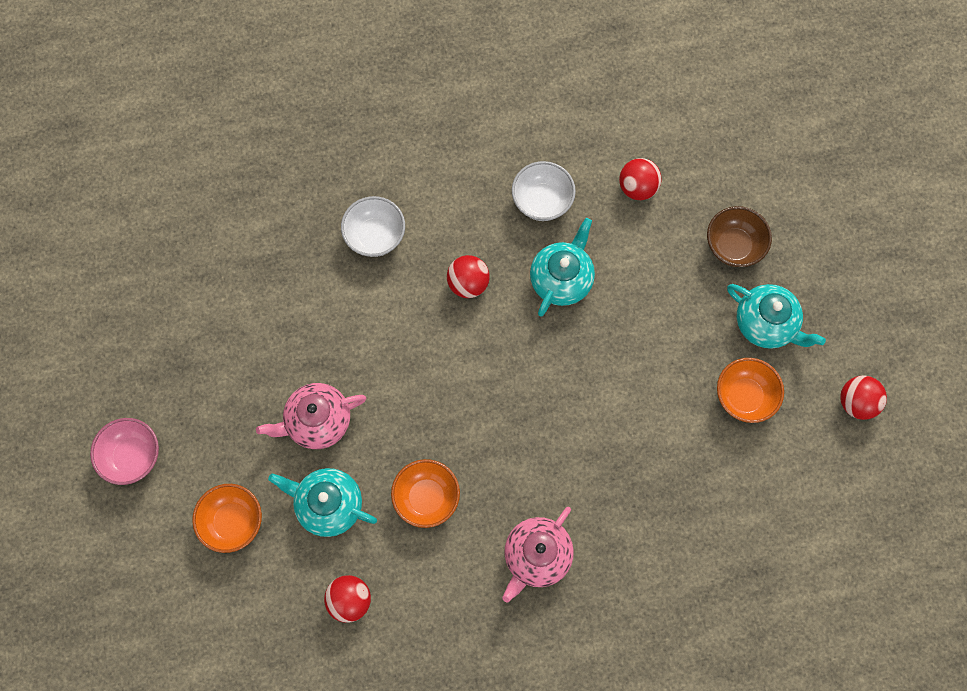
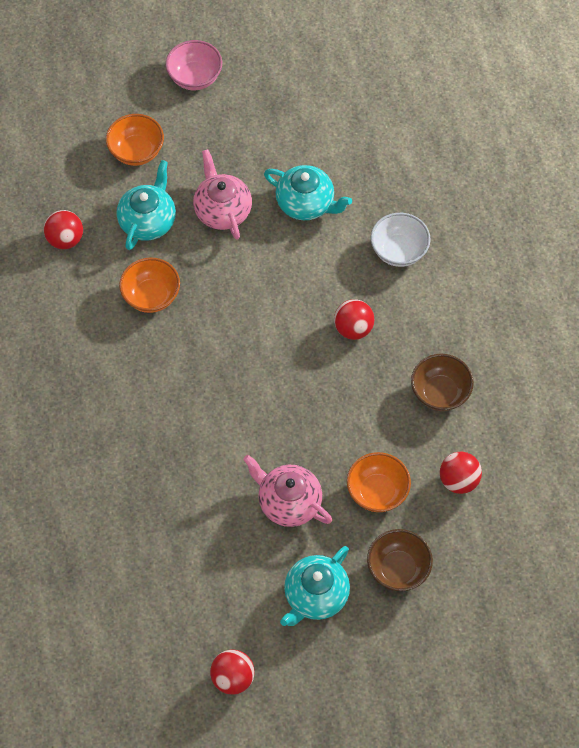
camera: 90 degrees right, 10 degrees down
pink teapot [502,507,574,603] -> pink teapot moved to [243,455,332,527]
white bowl [512,161,576,221] -> brown bowl [411,354,474,411]
turquoise teapot [530,218,595,316] -> turquoise teapot moved to [264,165,352,220]
orange bowl [717,358,784,423] -> orange bowl moved to [347,452,411,512]

